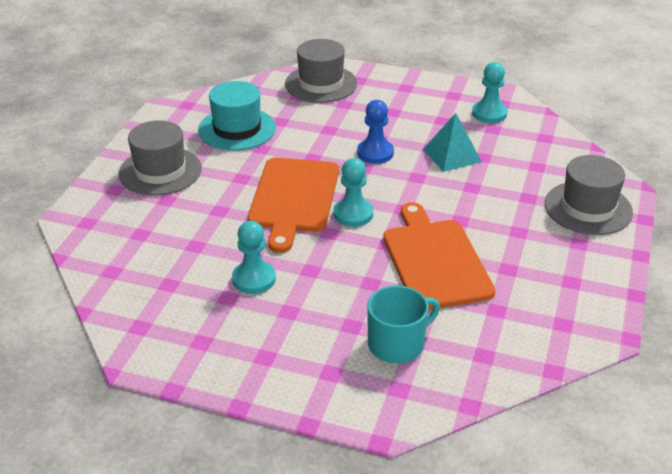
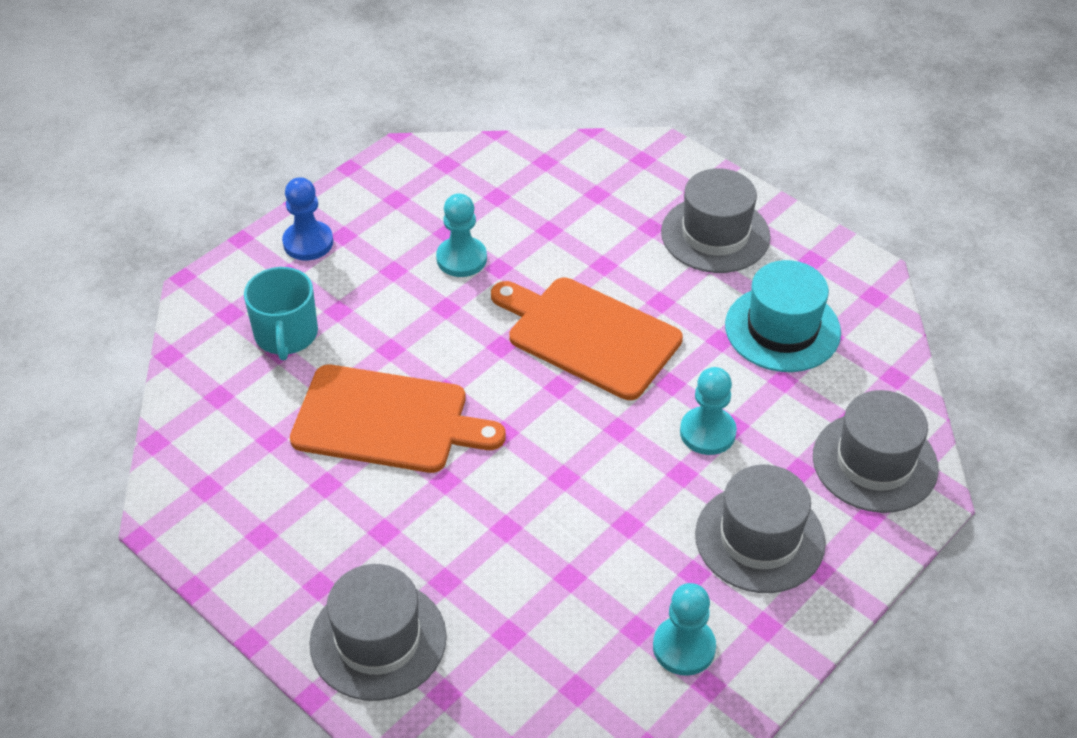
camera: 115 degrees right, 10 degrees up
turquoise pawn [334,158,373,227] -> turquoise pawn moved to [680,367,737,455]
blue pawn [357,100,394,164] -> blue pawn moved to [282,177,333,261]
turquoise pyramid [423,113,482,172] -> none
none -> grey hat [695,465,826,593]

